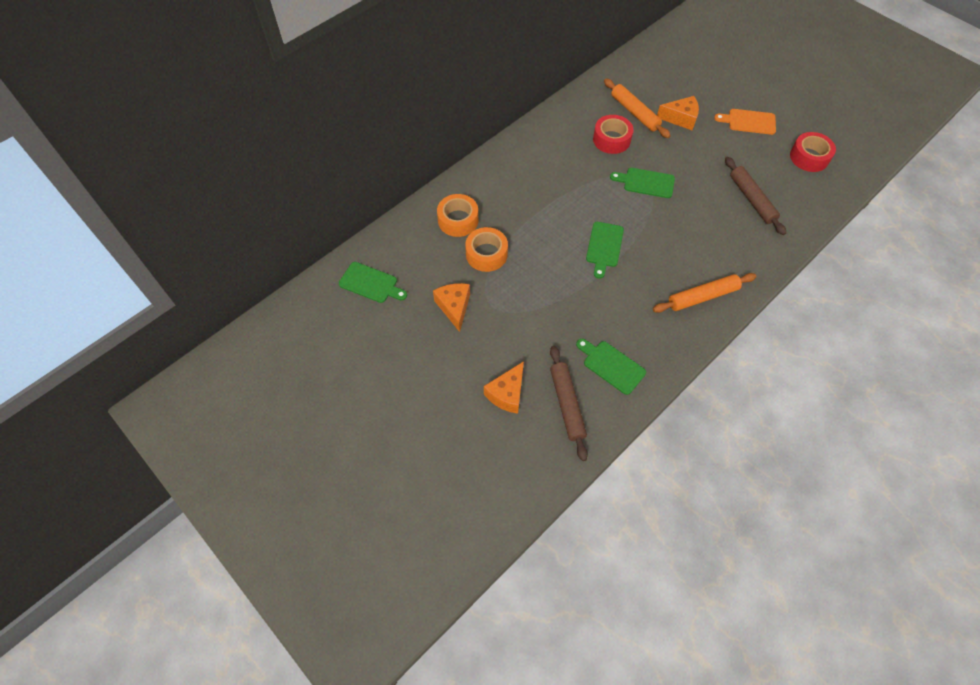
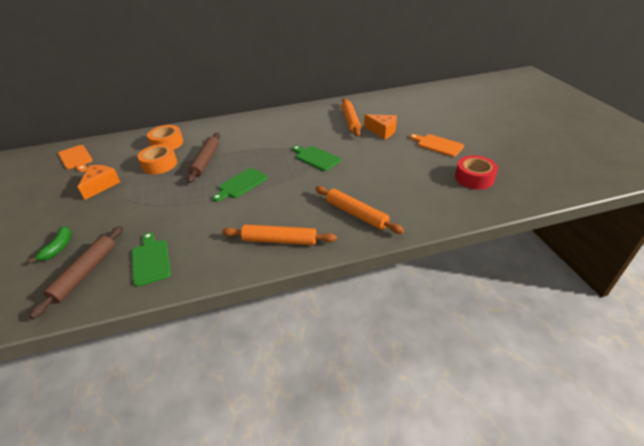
camera: 30 degrees right, 20 degrees down
green cutting board [339,262,407,303] -> orange cutting board [58,145,93,172]
orange cheese [484,361,524,414] -> green banana [29,226,72,263]
red tape [593,115,634,154] -> none
brown rolling pin [725,157,786,235] -> brown rolling pin moved to [187,133,220,183]
none -> orange rolling pin [315,186,404,234]

